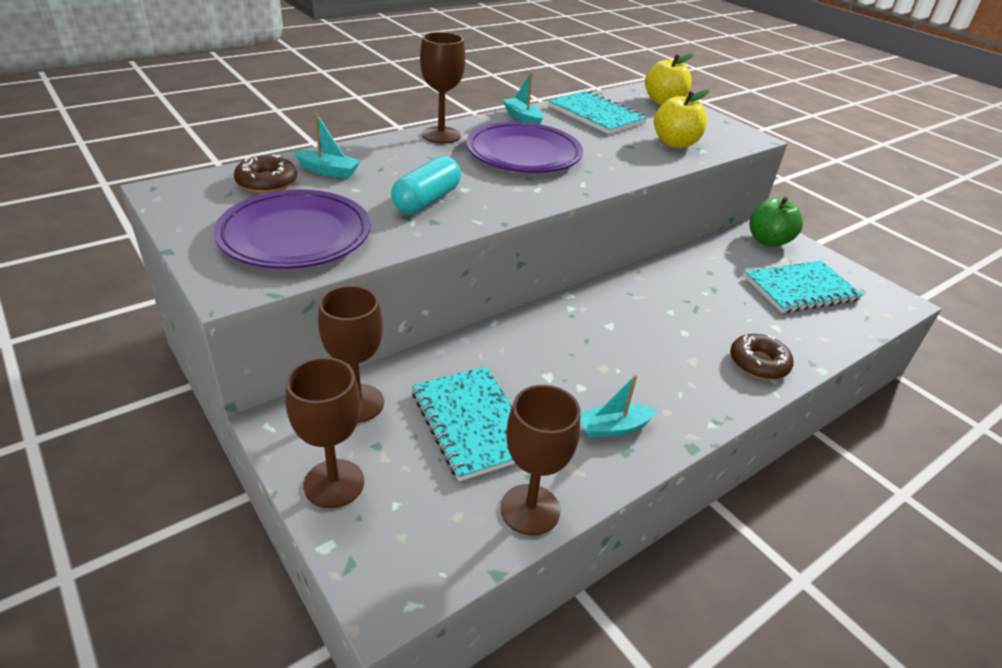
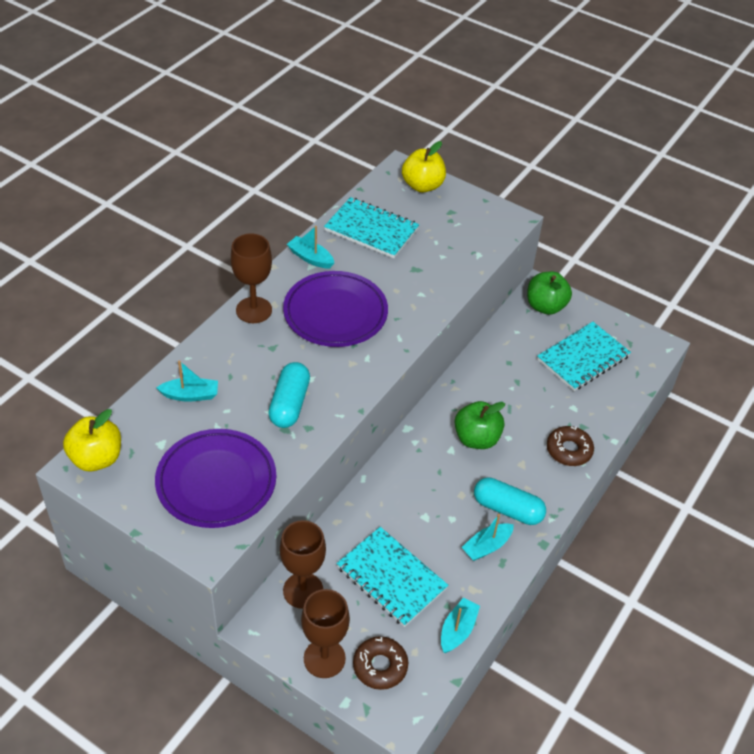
camera: 20 degrees left, 10 degrees up
brown donut [234,154,297,193] -> brown donut moved to [353,636,408,690]
brown goblet [500,385,580,536] -> turquoise boat [441,598,480,653]
yellow apple [654,90,709,148] -> yellow apple moved to [63,409,121,471]
none -> green apple [454,401,505,449]
none -> turquoise capsule [474,477,546,525]

